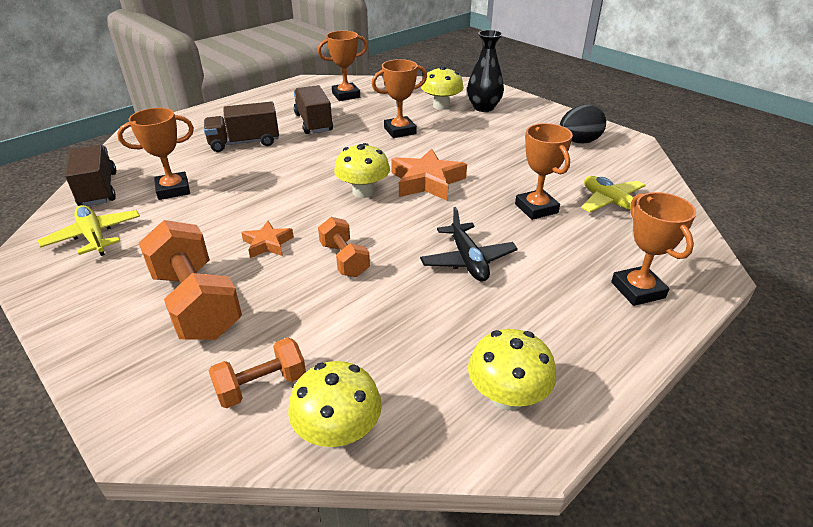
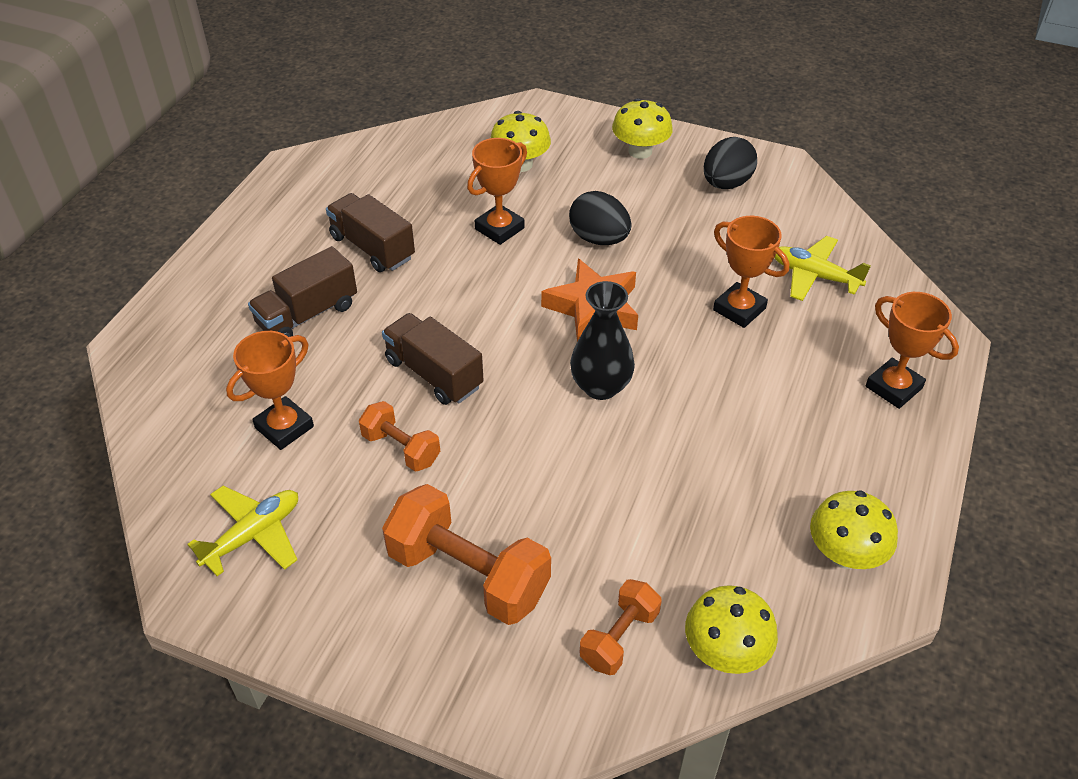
camera: 25 degrees left, 10 degrees up
yellow plane [38,205,140,256] -> yellow plane turned 105 degrees clockwise [187,486,298,576]
brown truck [65,145,116,206] -> brown truck moved to [382,313,484,405]
orange star [241,221,294,258] -> none
orange trophy [318,31,368,101] -> none
orange dumbbell [318,217,370,277] -> orange dumbbell moved to [359,401,440,472]
yellow mushroom [334,143,390,198] -> yellow mushroom moved to [612,98,673,159]
black plane [420,207,518,281] -> none
black vase [467,30,504,112] -> black vase moved to [570,281,635,400]
none -> black egg [569,191,632,245]

